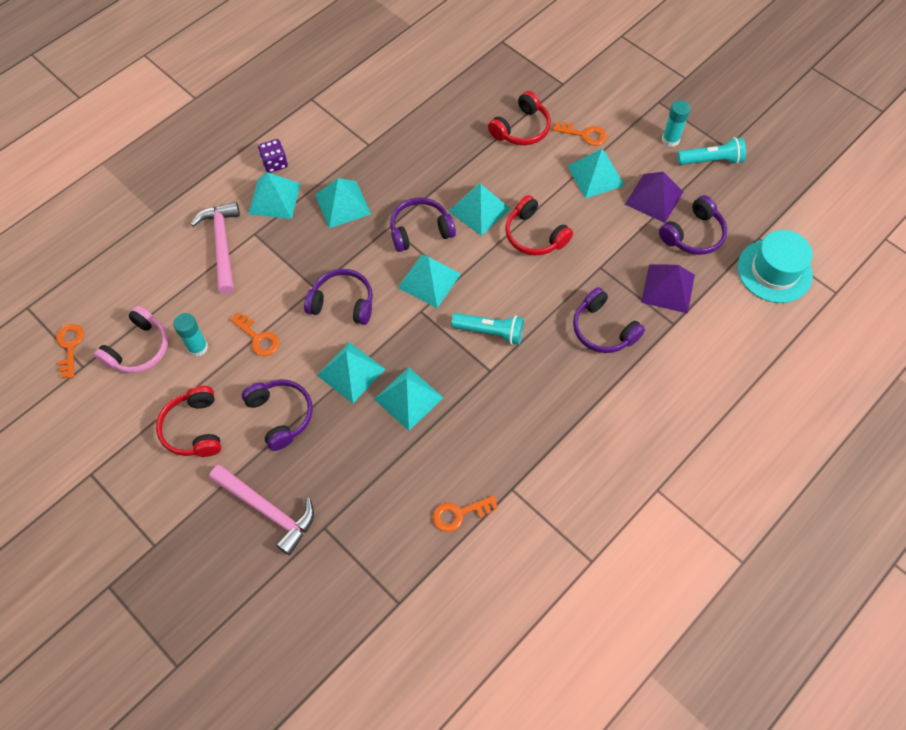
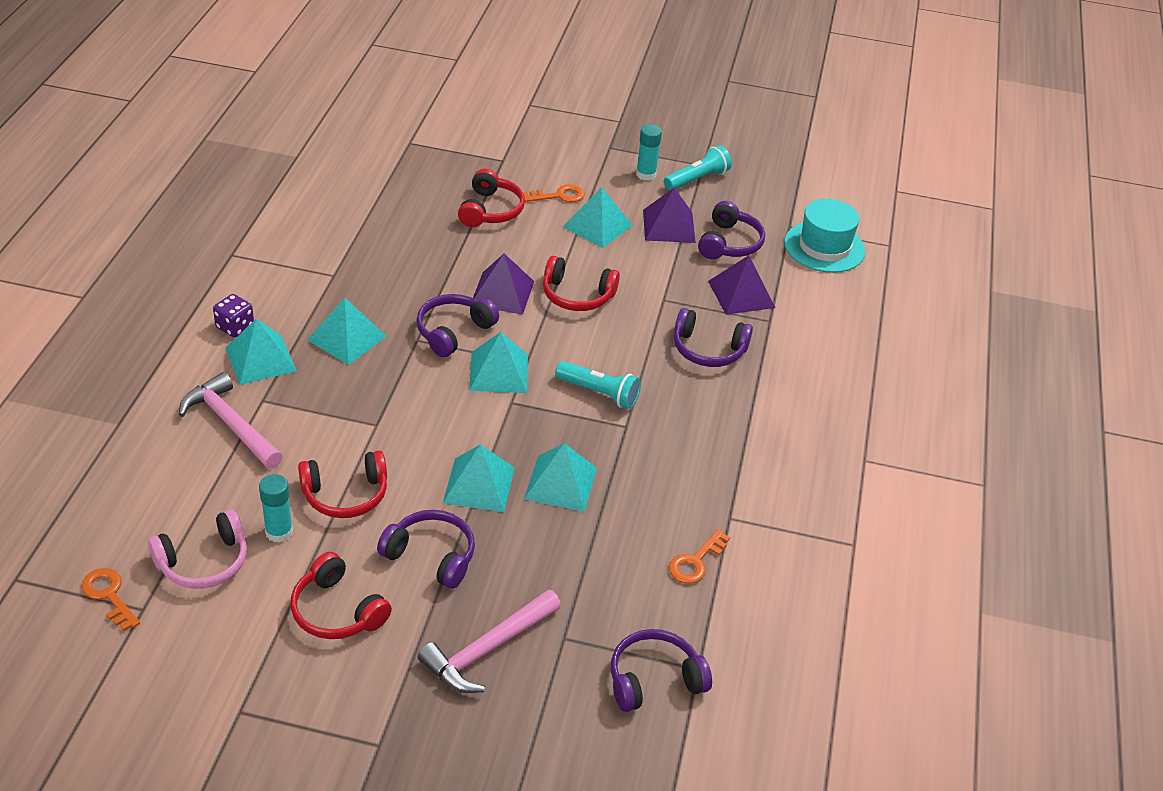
camera: 35 degrees left, 20 degrees down
pink headphones [94,306,168,373] -> pink headphones turned 60 degrees clockwise [148,509,247,589]
pink hammer [209,465,314,555] -> pink hammer turned 135 degrees clockwise [418,590,561,693]
orange key [230,312,279,356] -> red headphones [298,451,387,518]
purple headphones [304,269,373,325] -> purple headphones moved to [611,629,712,712]
turquoise pyramid [448,184,510,236] -> purple pyramid [473,254,534,315]
turquoise flashlight [451,313,524,345] -> turquoise flashlight turned 45 degrees clockwise [555,361,641,409]

